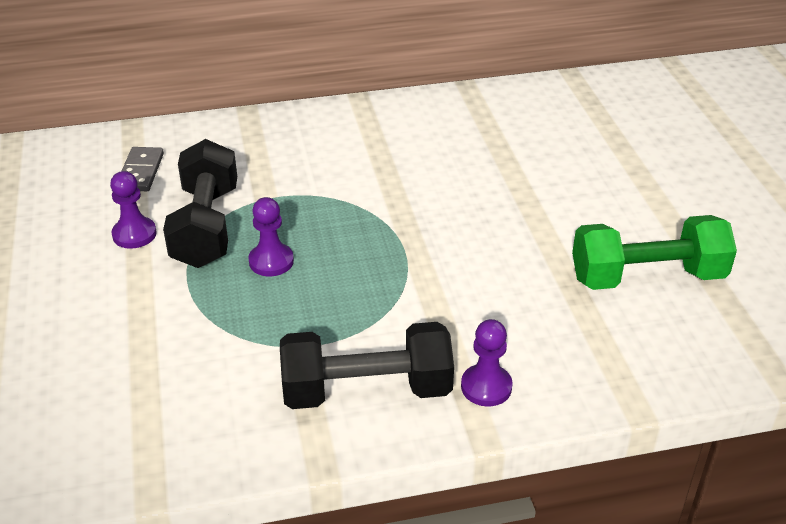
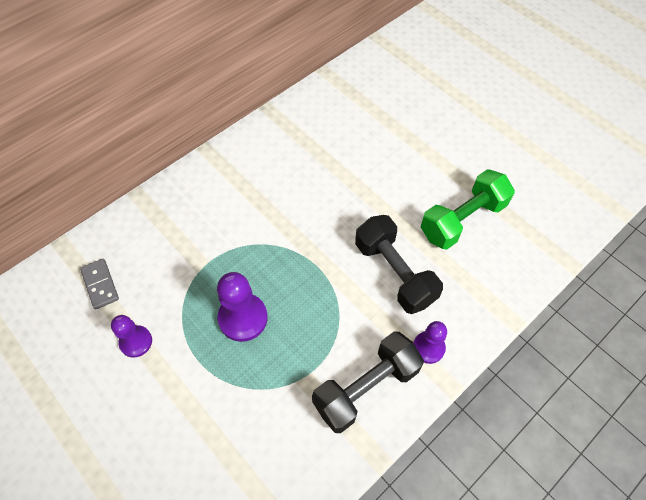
camera: 30 degrees left, 20 degrees up
black dumbbell [163,139,237,268] -> black dumbbell moved to [355,215,443,314]
purple pawn [248,197,294,276] -> purple pawn [217,272,268,342], size x1.56

